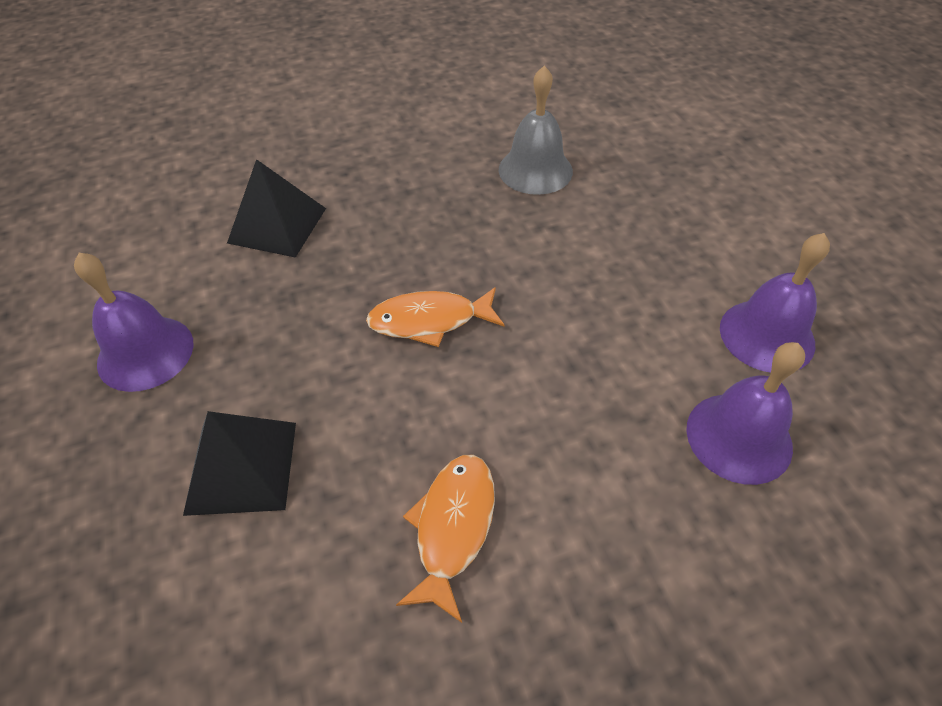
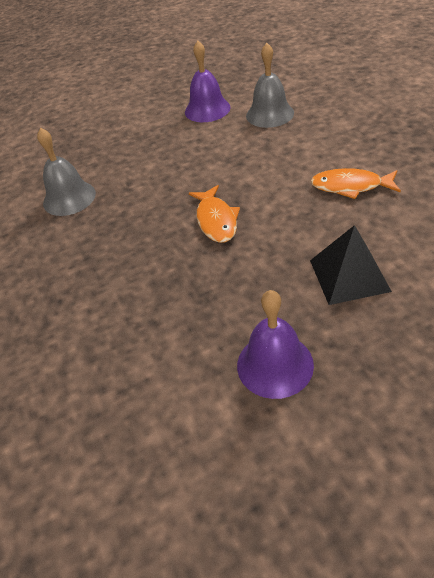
camera: 90 degrees left, 5 degrees down
black pyramid [227,159,326,258] -> none
purple bell [686,342,805,485] -> grey bell [246,43,294,128]

